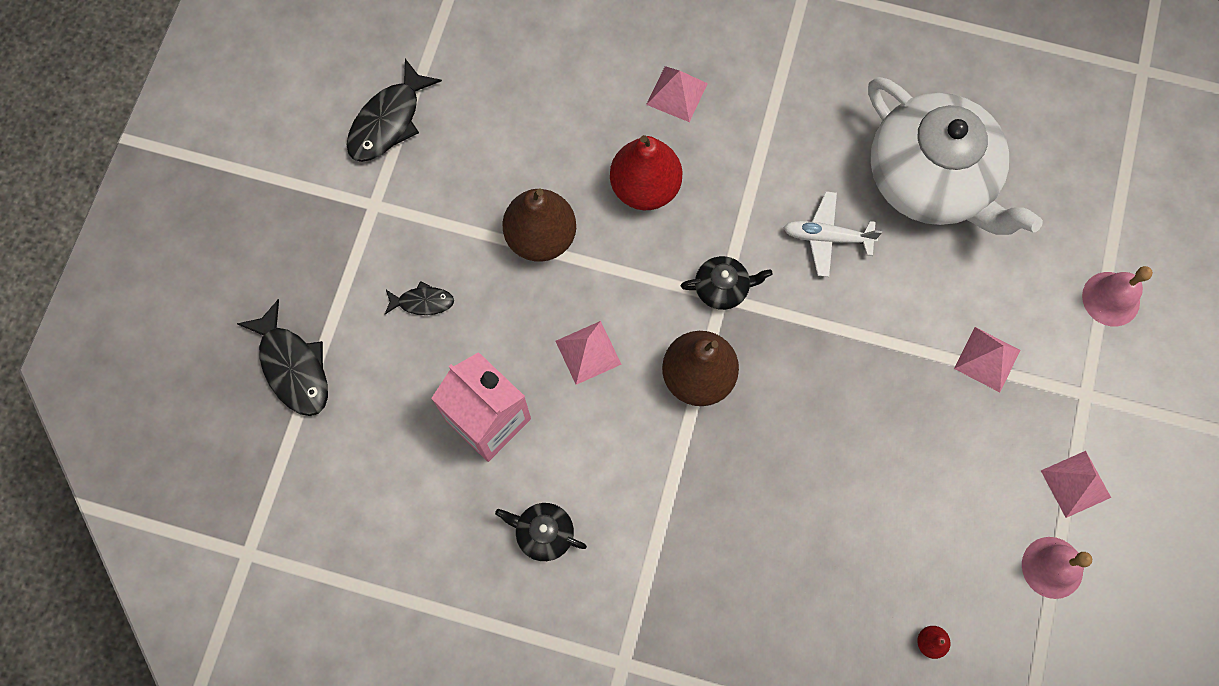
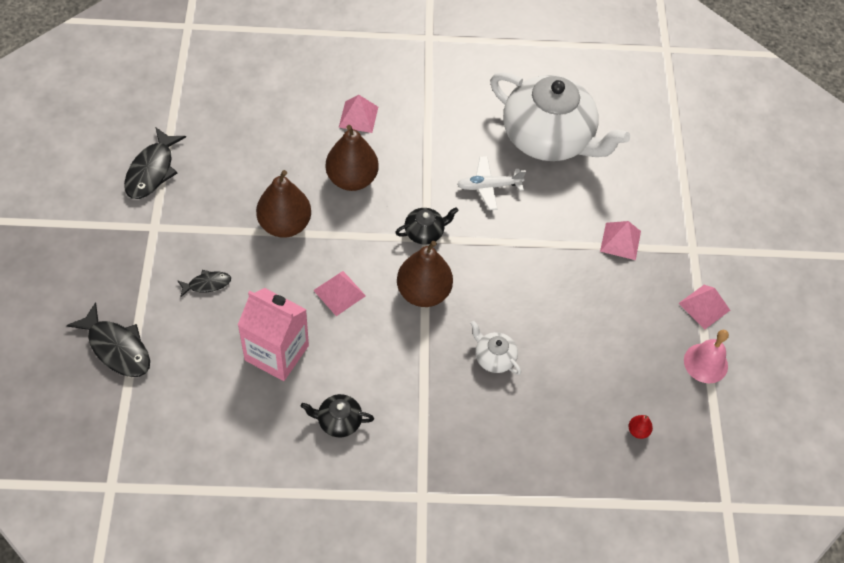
camera: 20 degrees left, 15 degrees down
red pear [610,135,682,210] -> brown pear [326,125,379,191]
pink bell [1082,266,1153,326] -> none
none -> white teapot [471,321,521,375]

